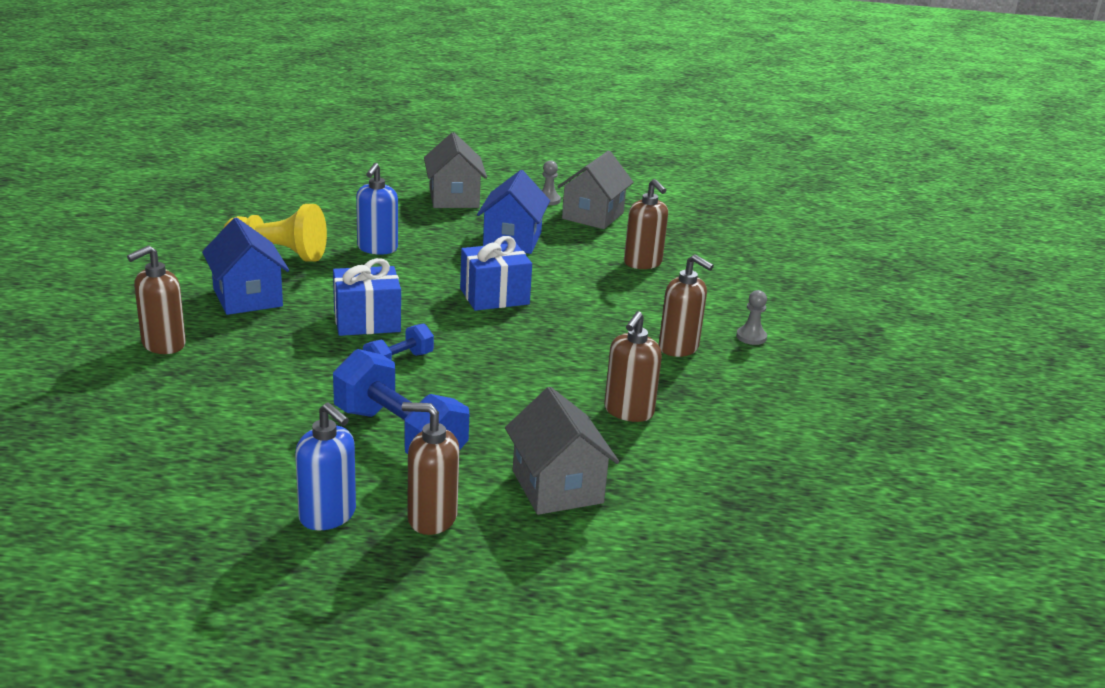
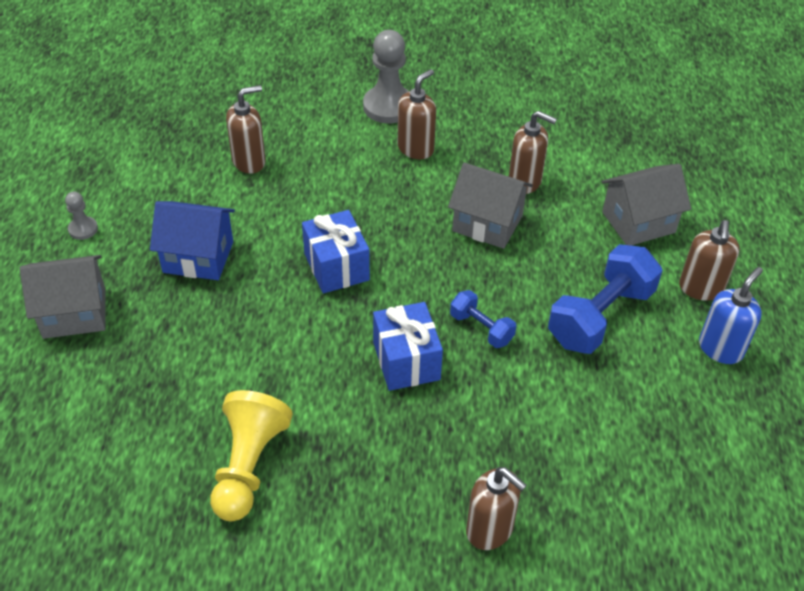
camera: 90 degrees left, 20 degrees up
blue house [202,217,289,315] -> none
blue soap dispenser [356,163,398,255] -> none
grey house [557,150,634,229] -> grey house moved to [448,162,533,249]
grey pawn [736,290,767,345] -> grey pawn [363,30,410,123], size x2.03

